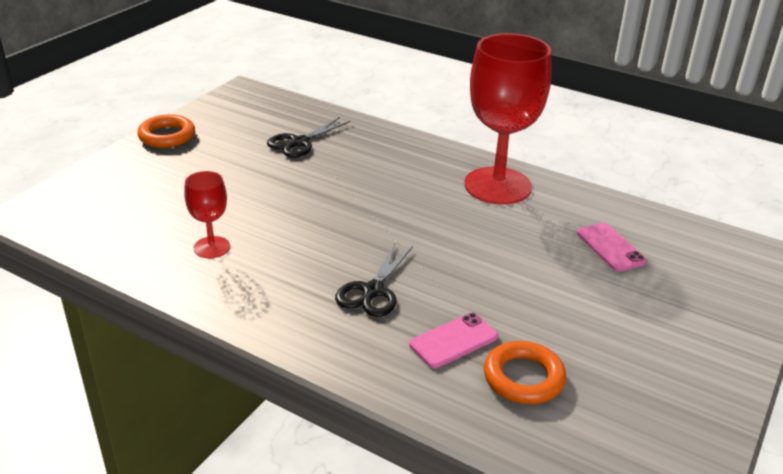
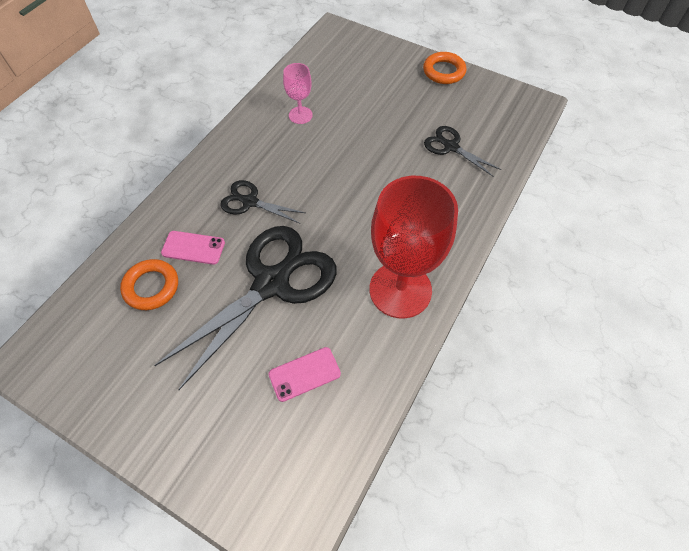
camera: 90 degrees right, 25 degrees up
red goblet [184,171,230,258] -> pink goblet [283,63,313,124]
pink phone [409,313,498,368] -> pink phone turned 45 degrees counterclockwise [161,231,225,265]
none -> black scissors [154,226,336,390]

